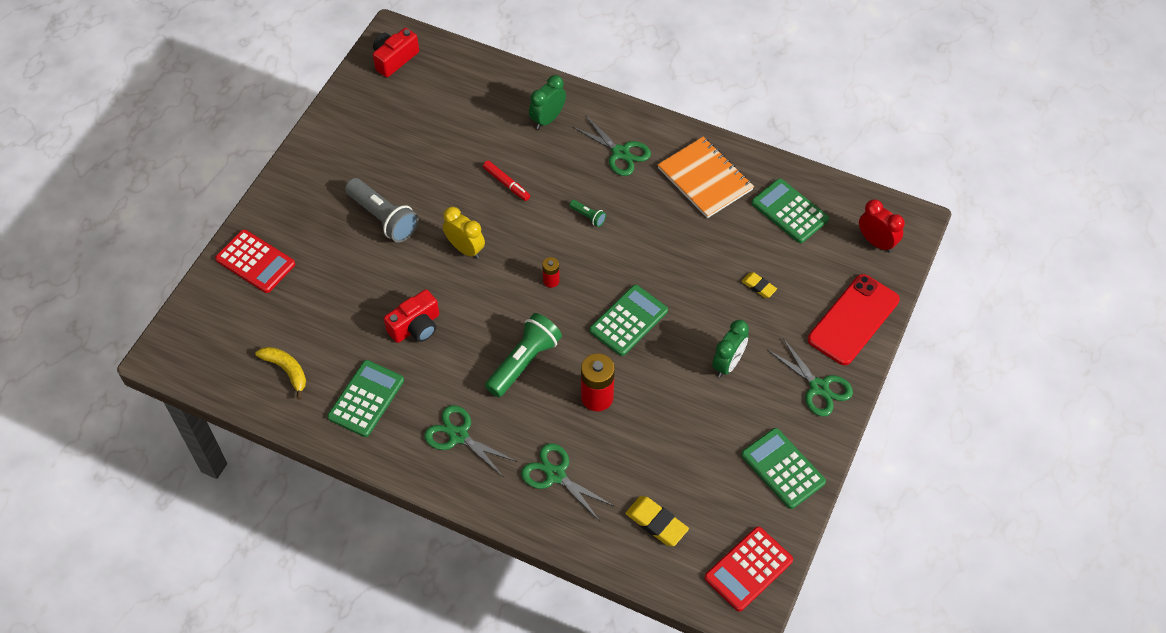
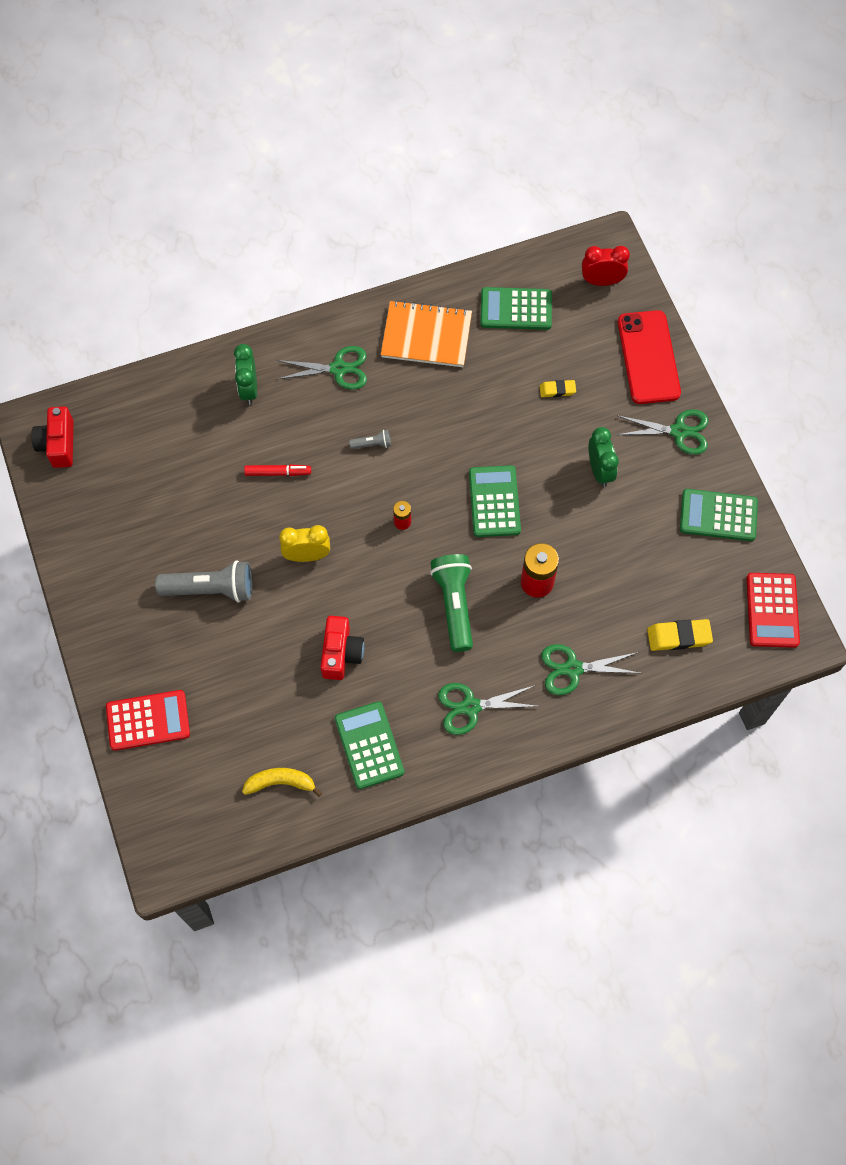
camera: 45 degrees left, 10 degrees up
green flashlight [569,200,606,227] -> grey flashlight [349,430,391,449]

